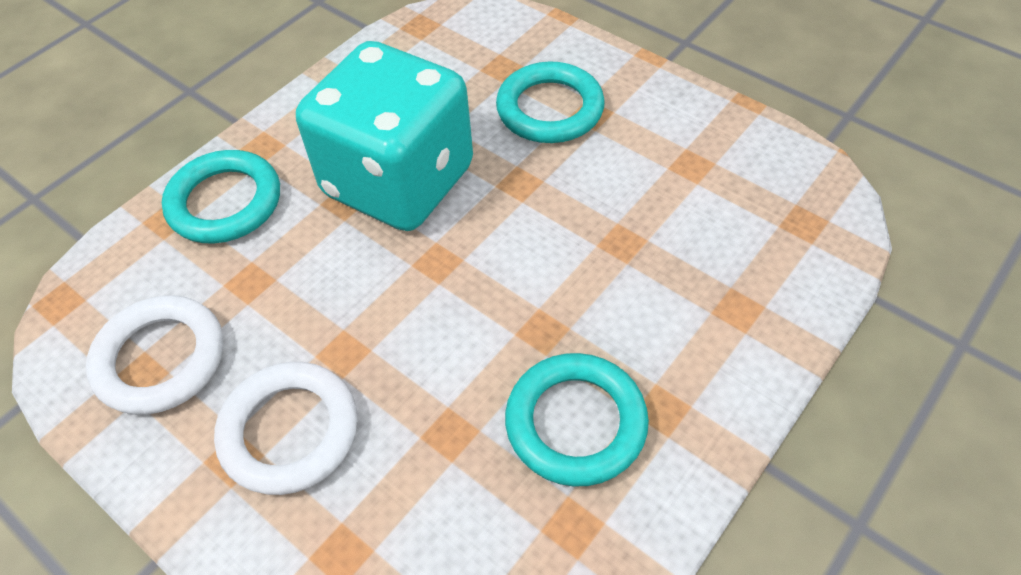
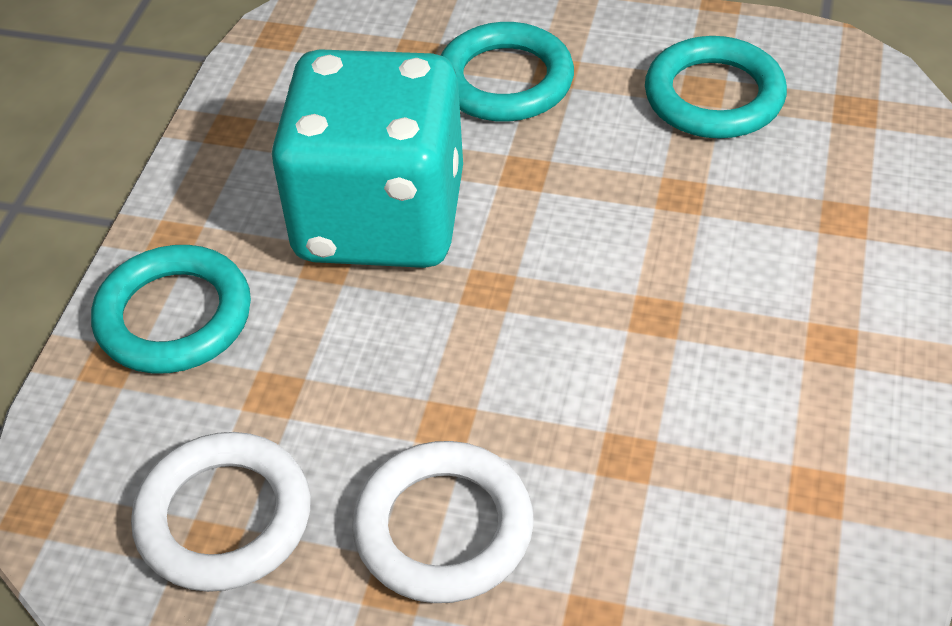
camera: 25 degrees left, 5 degrees down
turquoise ring [505,353,649,487] -> turquoise ring moved to [645,36,787,138]

